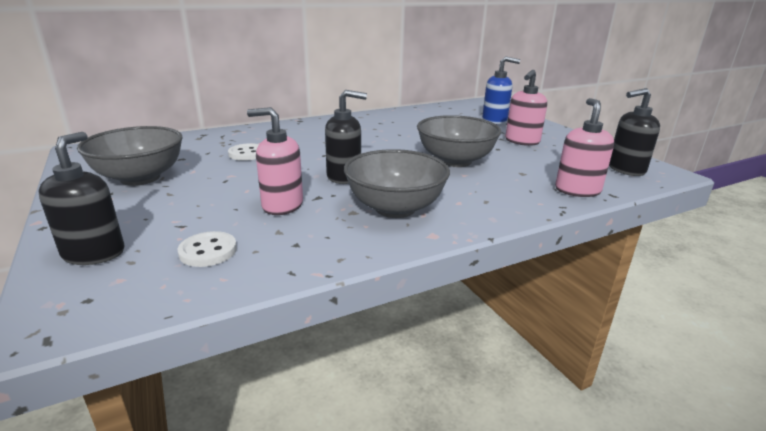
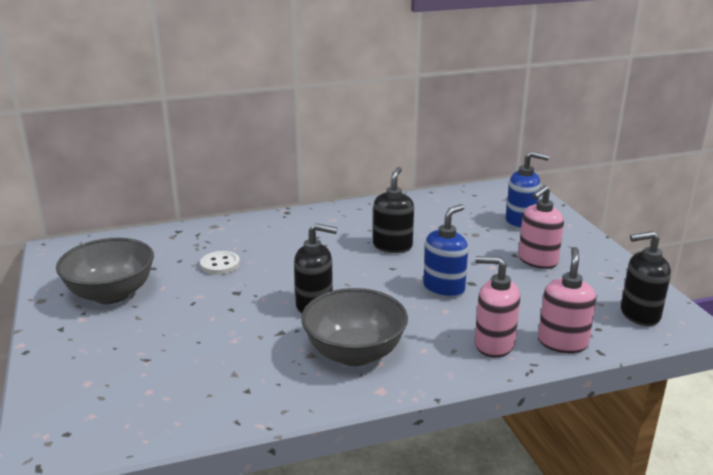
camera: 10 degrees right, 0 degrees up
black soap dispenser [39,132,125,265] -> black soap dispenser moved to [373,167,414,253]
white button [178,231,237,267] -> none
pink soap dispenser [247,107,303,215] -> pink soap dispenser moved to [475,256,520,357]
grey bowl [417,115,501,167] -> blue soap dispenser [423,204,468,298]

